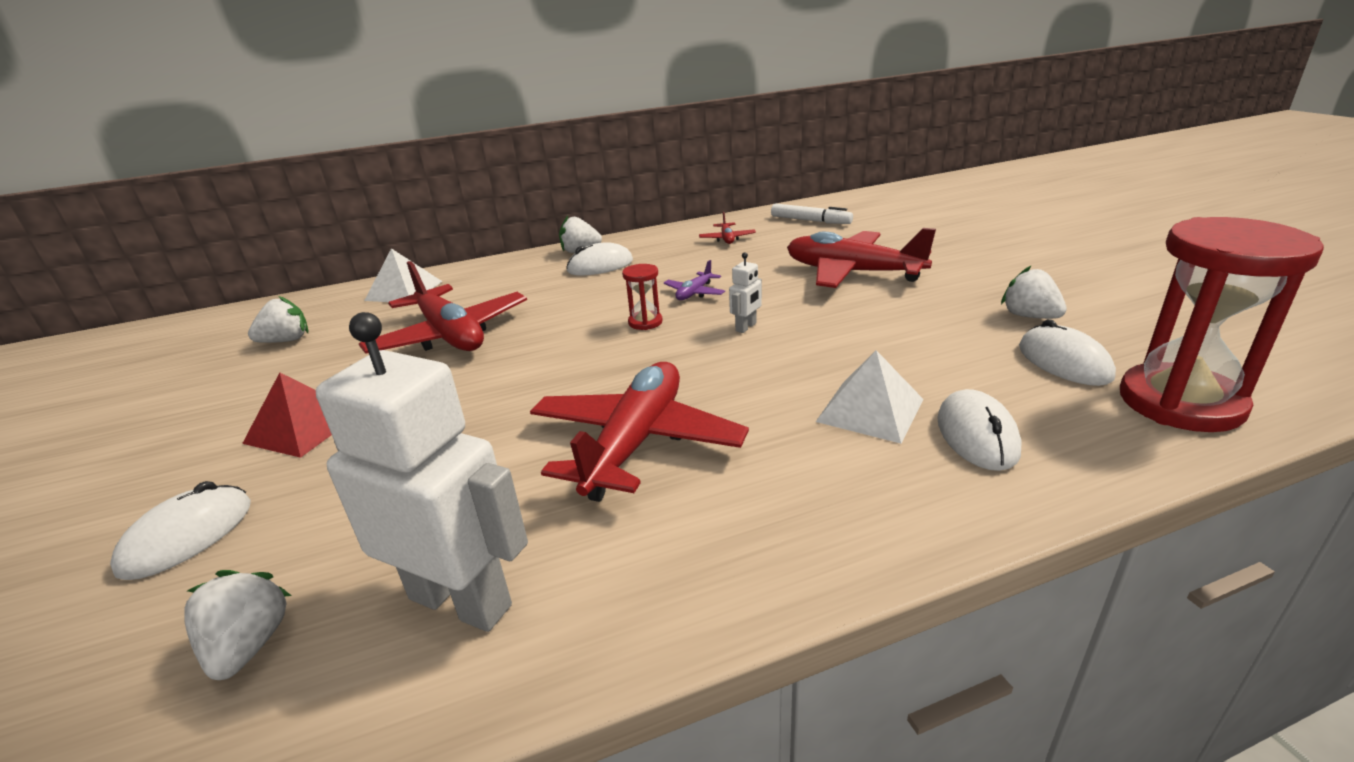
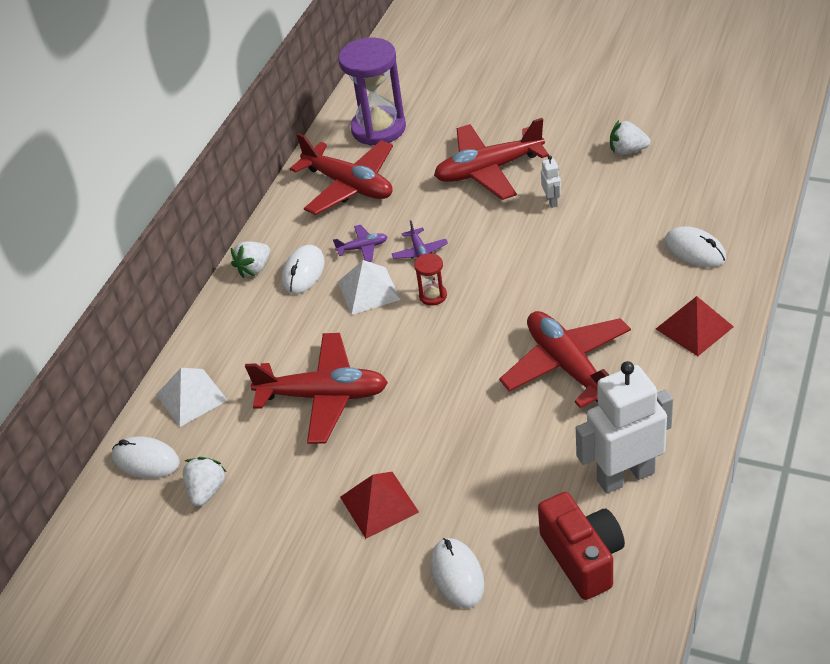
camera: 45 degrees left, 15 degrees up
white strawberry [184,570,291,680] -> red camera [538,492,625,600]
red plane [699,212,756,244] -> red plane [290,133,393,215], size x2.28
white robot [729,253,762,333] -> white robot moved to [541,155,561,208]
white marker [771,203,853,224] -> purple hourglass [338,38,406,146]
white pyramid [816,350,924,444] -> white pyramid moved to [338,260,401,315]
white mouse [1019,319,1116,386] -> white mouse moved to [112,436,180,478]
red hourglass [1120,217,1324,432] -> none
none -> purple plane [333,225,387,262]
none -> red pyramid [656,296,734,356]

